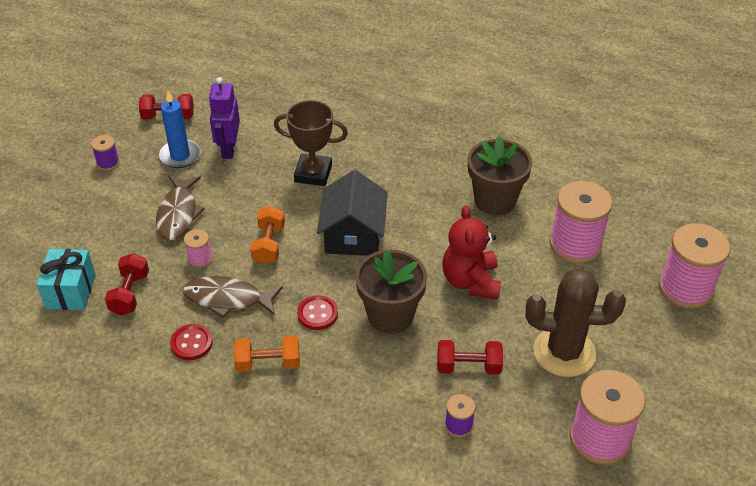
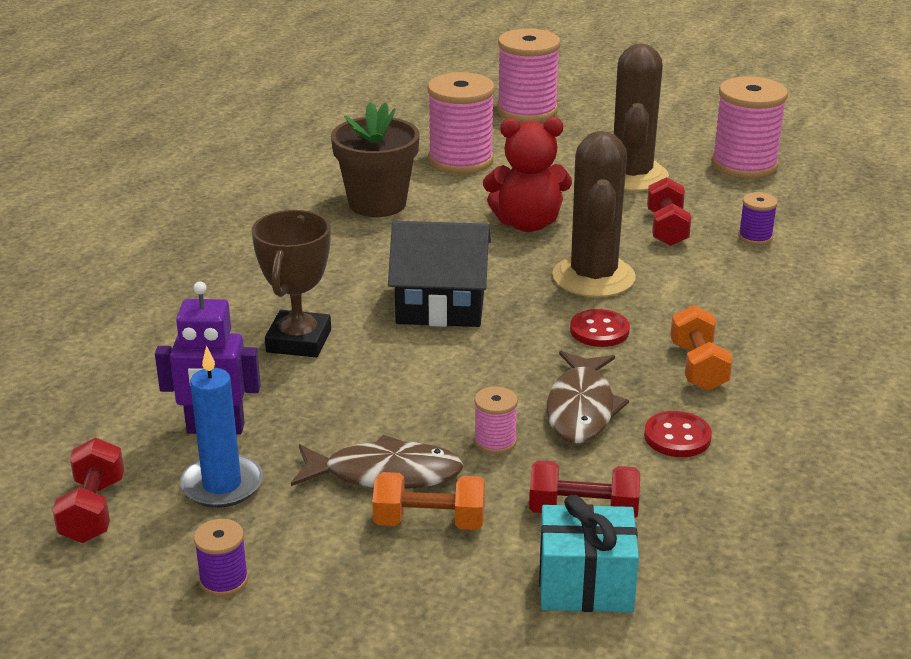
camera: 90 degrees left, 15 degrees down
orange dumbbell [250,206,285,265] -> orange dumbbell moved to [372,472,485,530]
brown flower pot [355,250,427,334] -> brown cactus [552,131,636,297]

